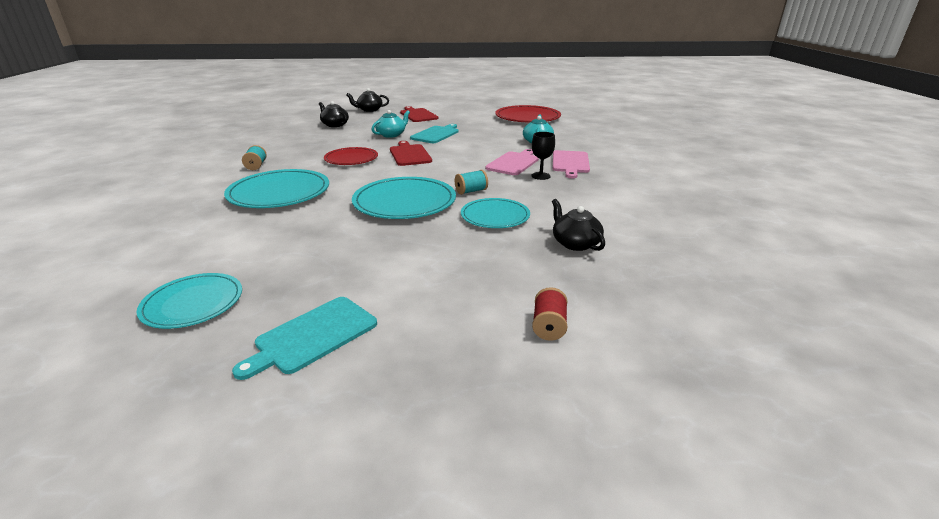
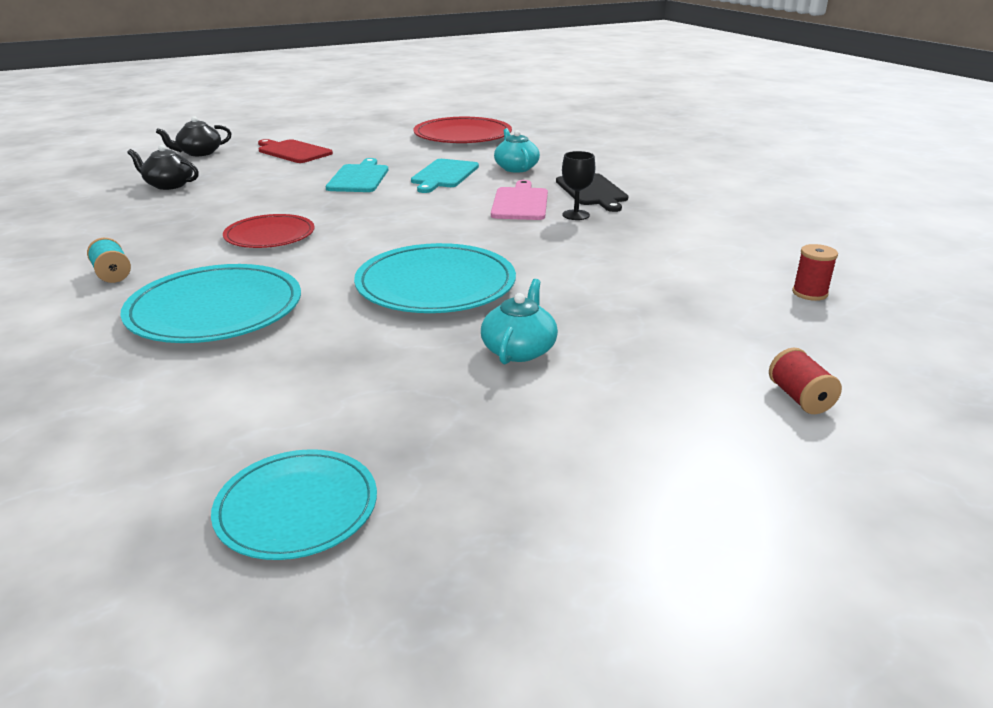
camera: 25 degrees left, 0 degrees up
turquoise cutting board [232,297,377,380] -> turquoise cutting board moved to [411,159,479,193]
turquoise teapot [371,110,410,138] -> turquoise teapot moved to [481,279,558,364]
red cutting board [390,141,432,166] -> none
turquoise spool [455,170,488,195] -> none
turquoise plate [461,198,530,228] -> none
black teapot [552,199,605,251] -> none
pink cutting board [553,150,590,178] -> black cutting board [556,173,628,212]
none -> red spool [792,244,838,301]

